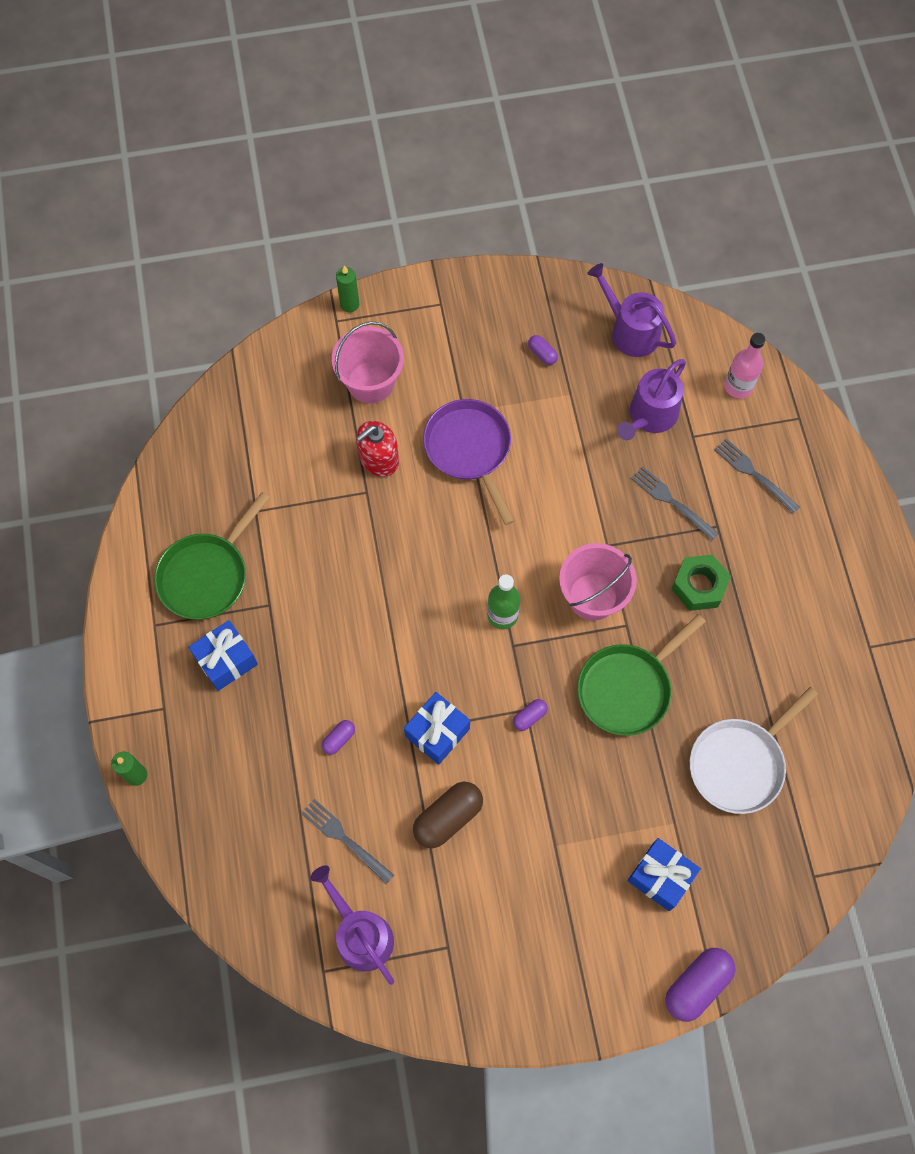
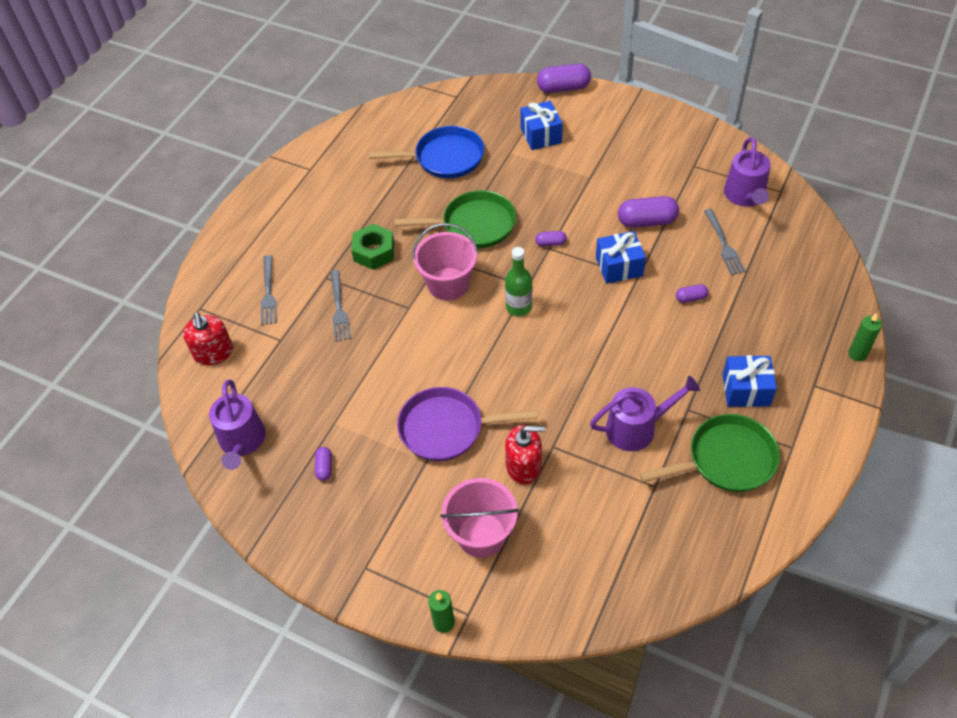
camera: 140 degrees left, 15 degrees down
brown capsule [413,782,483,848] -> purple capsule [618,196,679,228]
purple pan [423,399,515,525] -> purple pan turned 75 degrees clockwise [397,387,538,461]
purple watering can [617,359,686,440] -> purple watering can moved to [590,376,700,451]
white pan [690,687,818,814] -> blue pan [369,126,484,178]
pink bottle [724,333,765,399] -> red soap dispenser [183,313,233,365]

